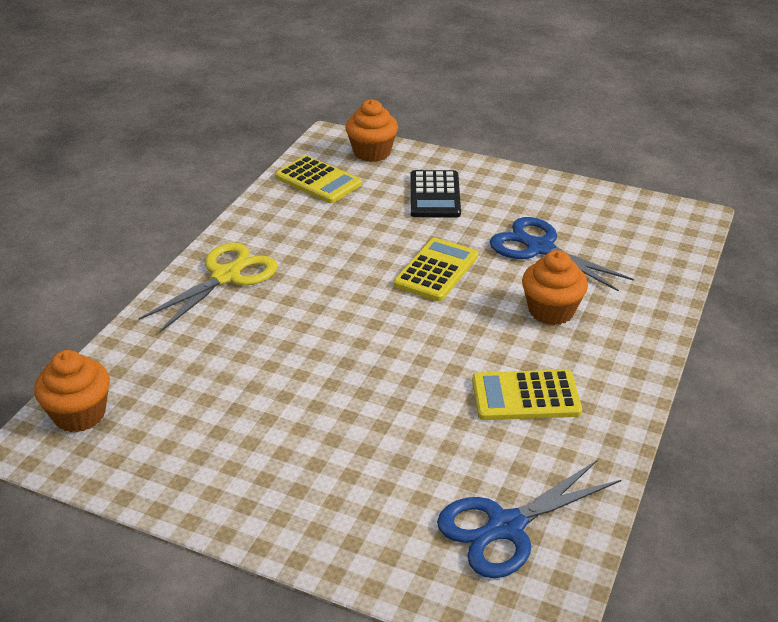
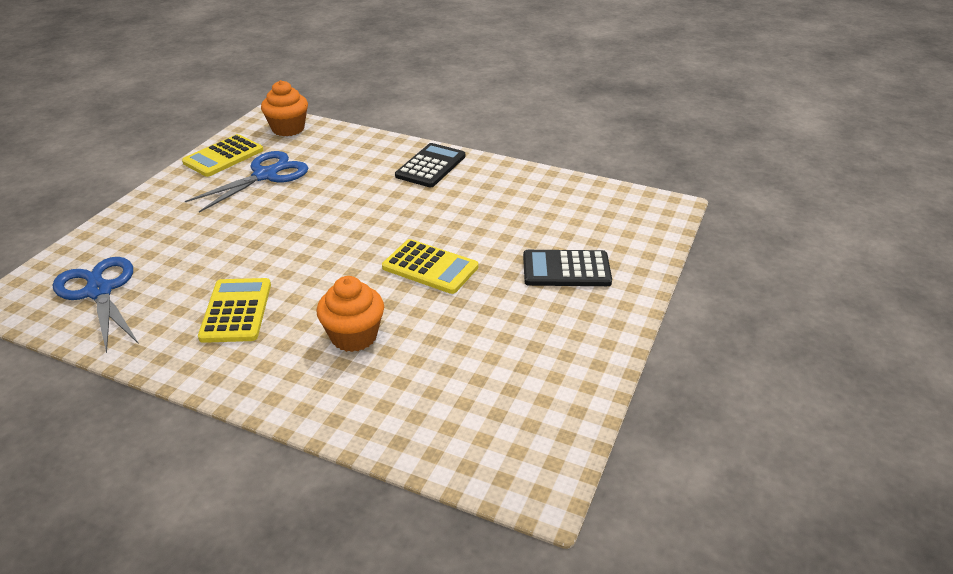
camera: 90 degrees right, 0 degrees up
yellow scissors [139,242,277,332] -> black calculator [395,143,465,187]
yellow calculator [275,155,362,203] -> yellow calculator moved to [182,134,263,177]
orange cupcake [346,99,398,162] -> none
blue scissors [490,217,634,292] -> blue scissors moved to [185,151,308,213]

